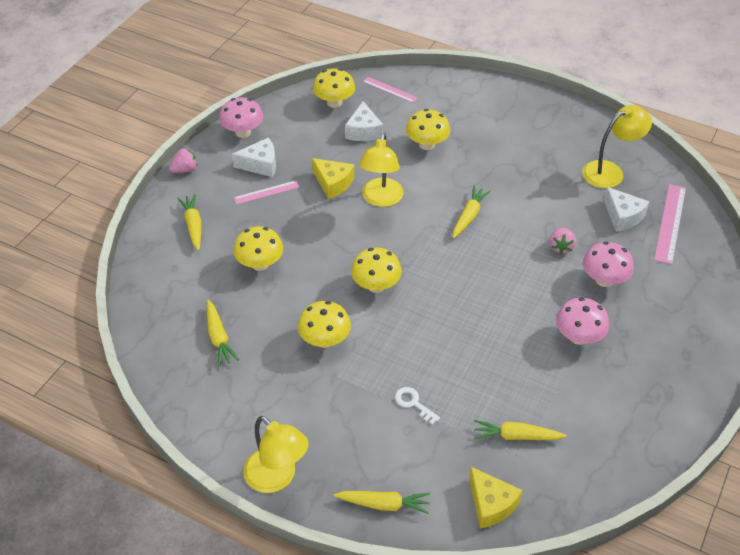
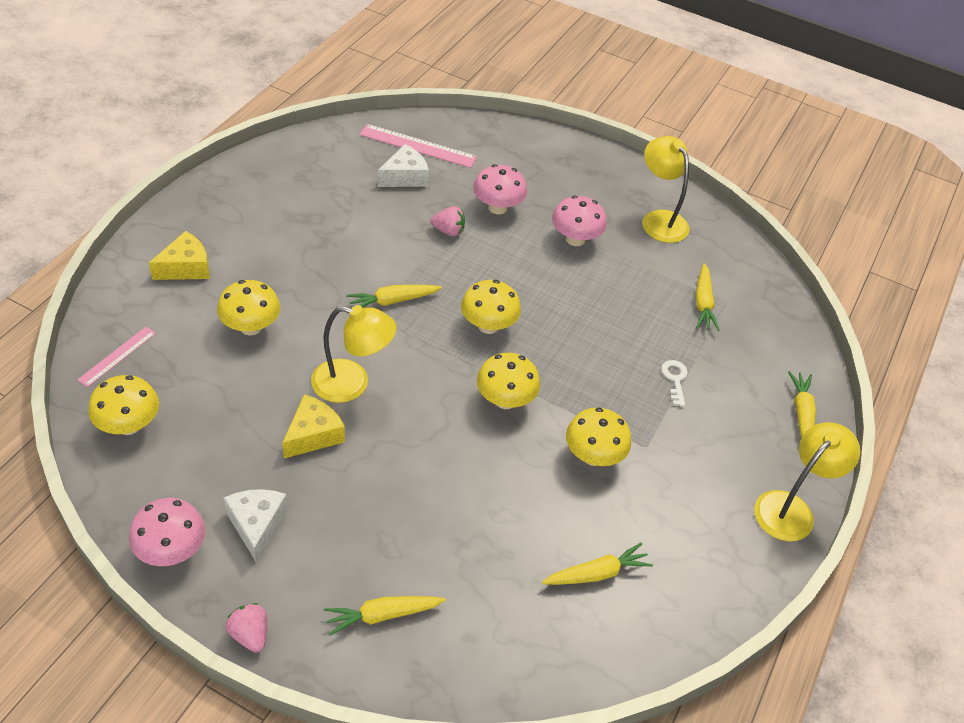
camera: 95 degrees left, 0 degrees up
pink ruler [234,181,299,204] -> none
yellow mushroom [234,226,283,271] -> yellow mushroom moved to [461,280,521,334]
white cheese [345,101,383,141] -> none
white key [395,387,440,425] -> white key turned 135 degrees clockwise [661,360,688,407]
yellow carrot [453,186,491,238] -> yellow carrot turned 45 degrees counterclockwise [347,285,442,307]
yellow cheese [469,467,523,528] -> yellow cheese moved to [149,231,210,280]
yellow lamp [582,105,652,188] -> yellow lamp moved to [642,136,690,243]

